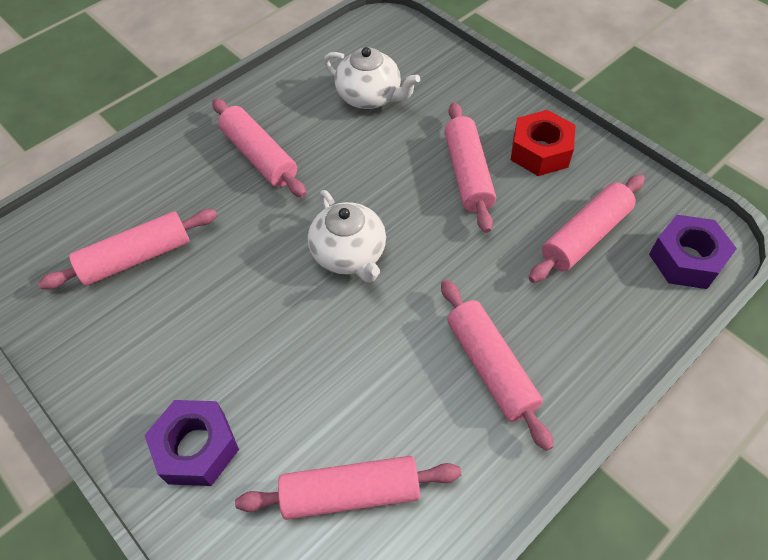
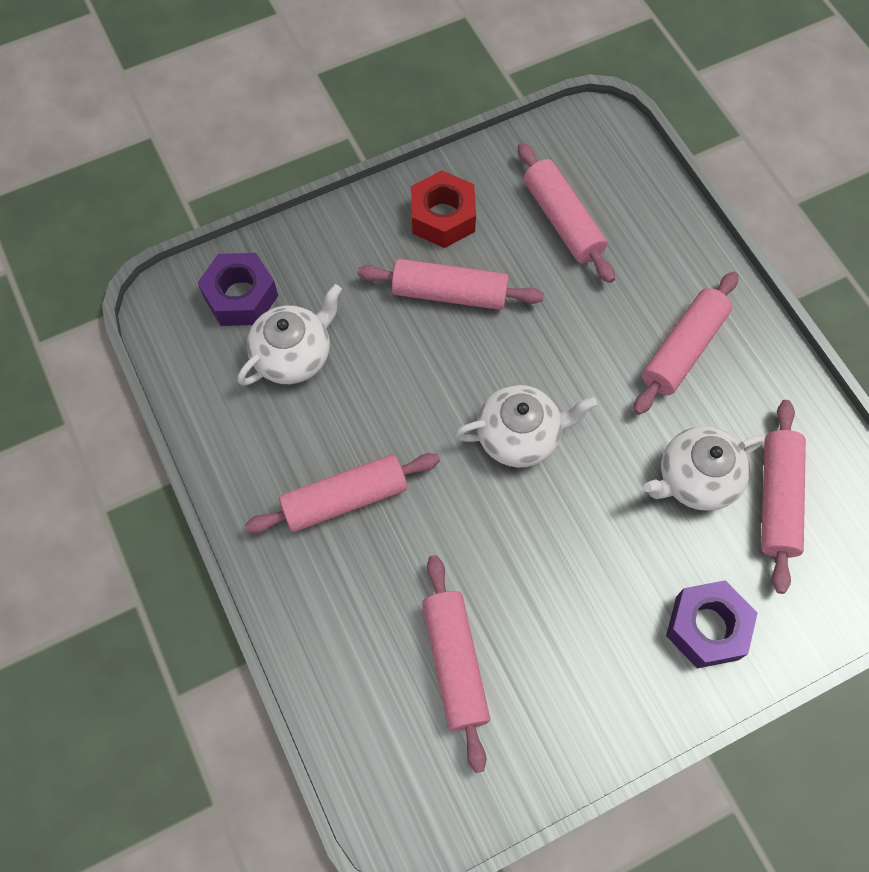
camera: 75 degrees left, 10 degrees up
pink rolling pin [441,280,554,451] -> pink rolling pin turned 45 degrees counterclockwise [634,271,738,415]
purple nut [649,215,737,289] -> purple nut moved to [198,253,278,326]
none -> white teapot [644,426,765,511]

